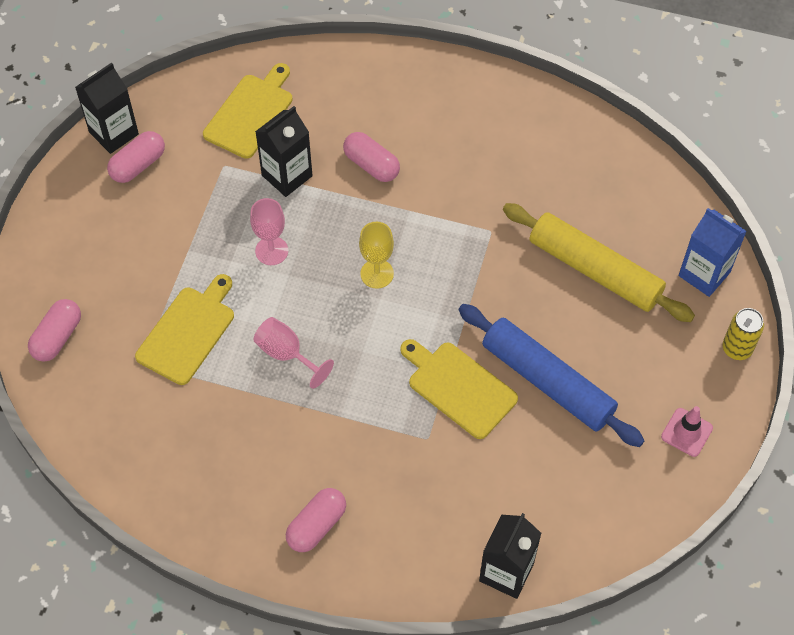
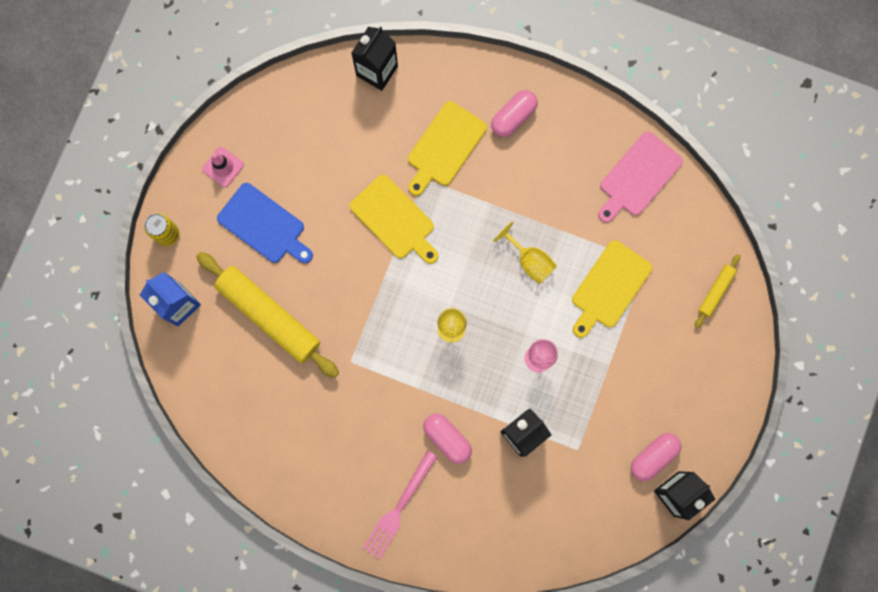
camera: 175 degrees left, 20 degrees up
pink capsule [28,299,81,362] -> yellow rolling pin [695,254,740,328]
yellow cutting board [203,63,293,159] -> yellow cutting board moved to [408,101,487,196]
pink goblet [254,317,334,389] -> yellow goblet [493,221,557,284]
blue rolling pin [458,304,644,447] -> none
none -> blue cutting board [217,183,313,263]
none -> pink fork [363,451,438,559]
none -> pink cutting board [598,131,683,223]

